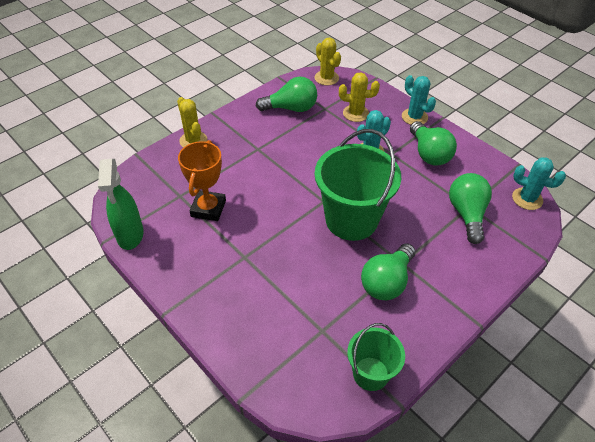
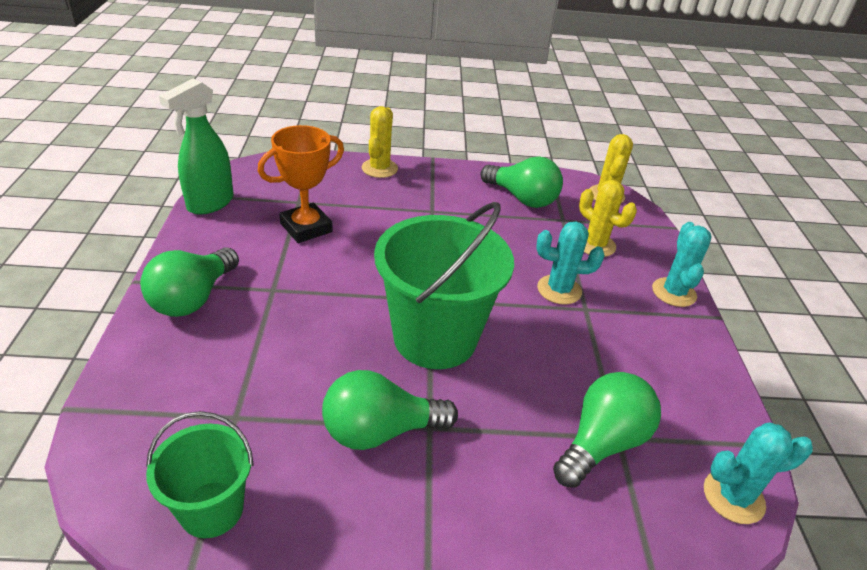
camera: 40 degrees right, 10 degrees down
green light bulb [410,121,457,166] -> green light bulb moved to [140,247,239,317]
turquoise cactus [512,157,566,210] -> turquoise cactus turned 75 degrees counterclockwise [704,423,813,524]

